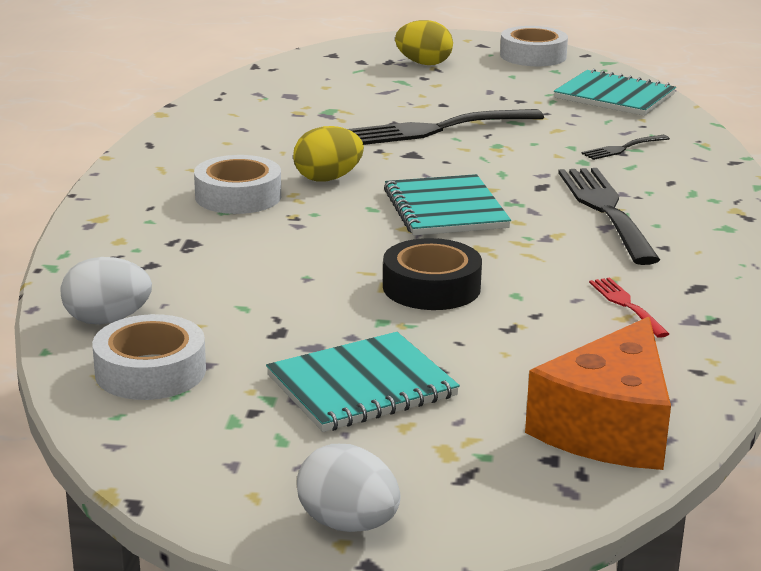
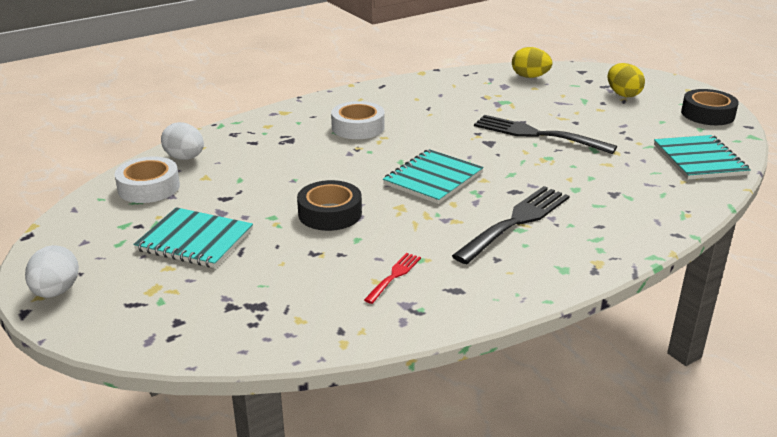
camera: 50 degrees right, 5 degrees up
yellow egg [293,126,364,182] -> yellow egg moved to [512,47,552,78]
white tape [500,26,568,66] -> black tape [681,89,739,125]
orange cheese [525,317,671,470] -> none
black fork [582,135,670,160] -> none

